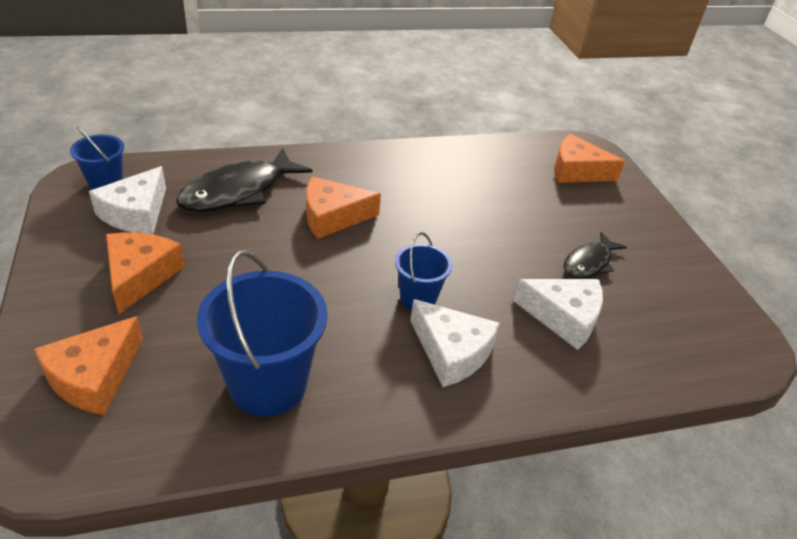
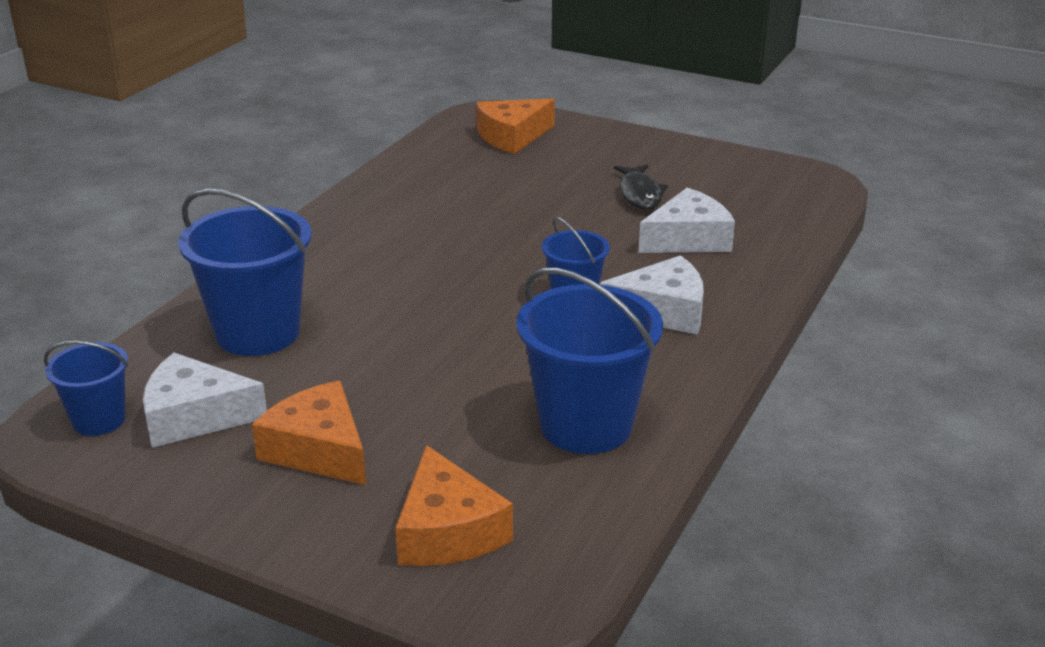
camera: 45 degrees left, 10 degrees down
white cheese [89,166,166,234] -> white cheese turned 120 degrees clockwise [143,353,267,448]
black fish [176,148,312,212] -> blue bucket [178,189,311,356]
orange cheese [306,176,381,239] -> none

